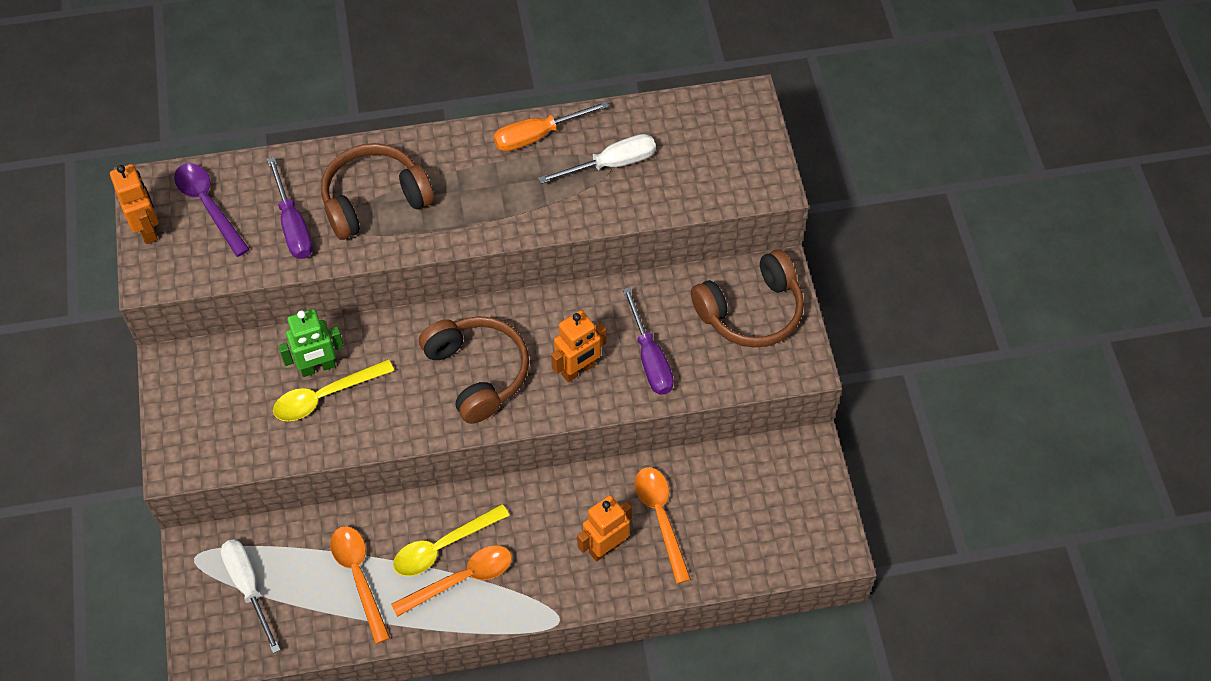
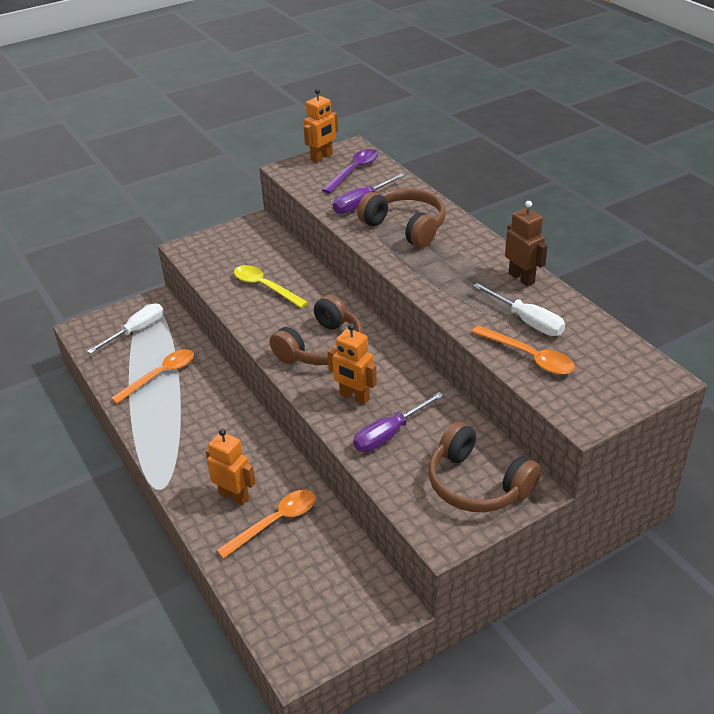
camera: 70 degrees right, 20 degrees down
green robot [278,309,344,377] -> none
orange spoon [391,545,512,617] -> orange spoon moved to [472,325,575,375]
yellow spoon [393,504,510,576] -> none
orange screwdriver [494,101,609,152] -> brown robot [505,201,548,286]

